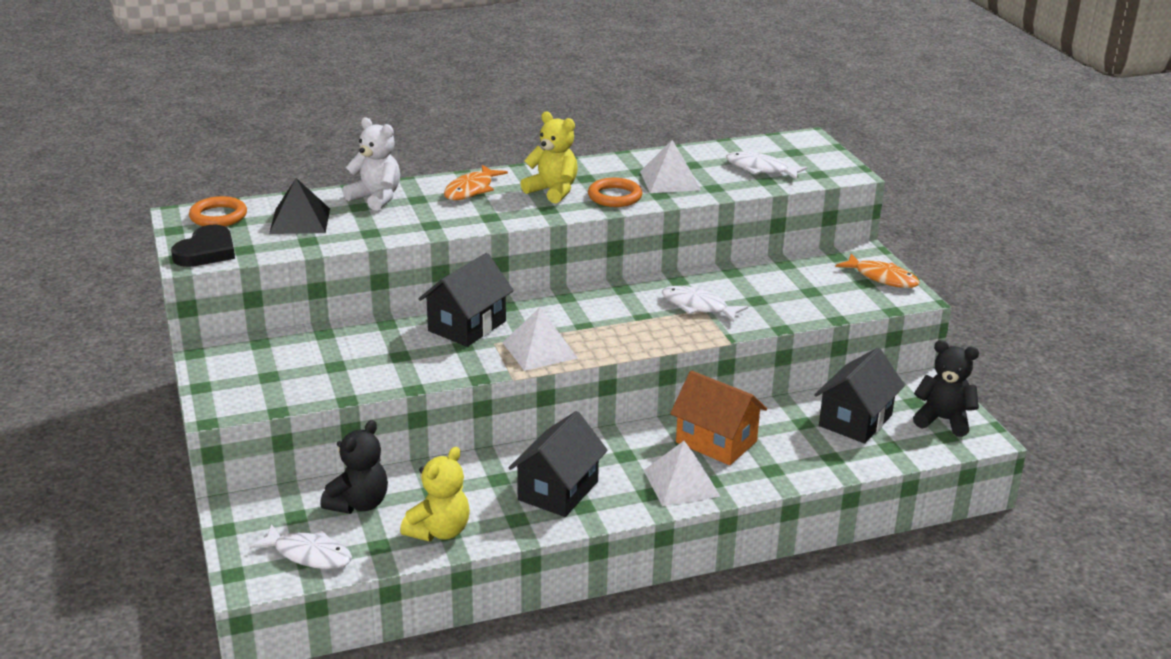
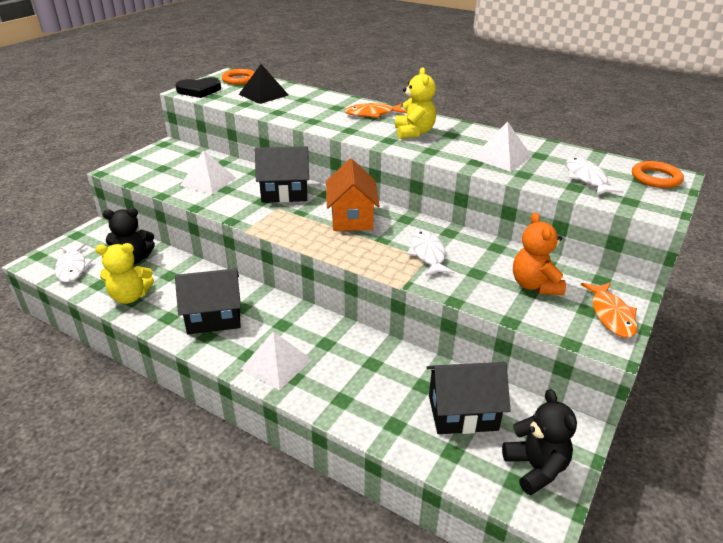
camera: 50 degrees right, 5 degrees up
white teddy bear [343,118,400,211] -> none
white pyramid [502,307,578,371] -> white pyramid moved to [180,150,236,194]
orange ring [588,178,642,207] -> orange ring moved to [632,161,684,188]
orange house [670,371,767,465] -> orange house moved to [326,158,380,231]
none -> orange teddy bear [513,212,566,295]

